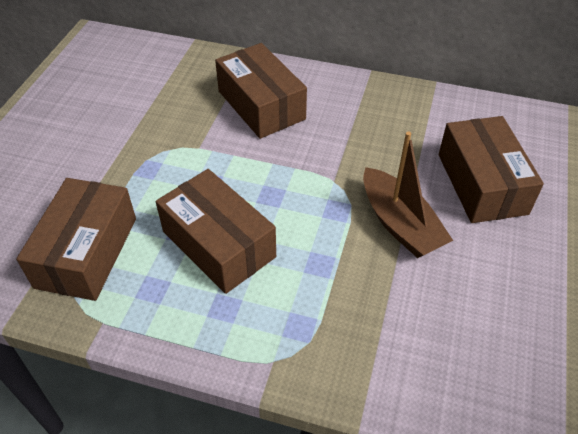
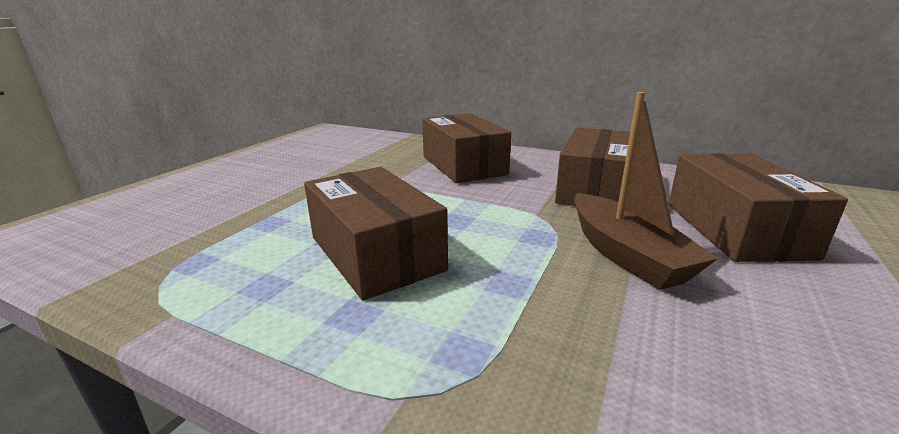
camera: 10 degrees right, 25 degrees down
brown box [16,178,136,301] -> brown box moved to [555,128,630,206]

